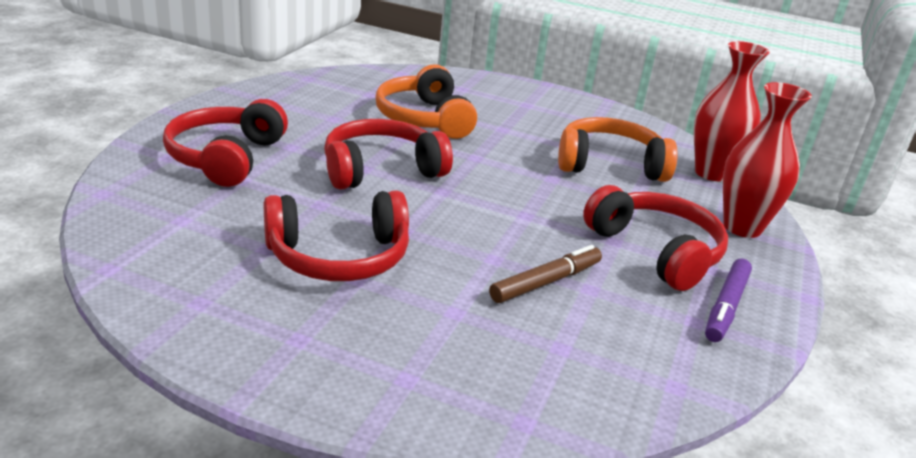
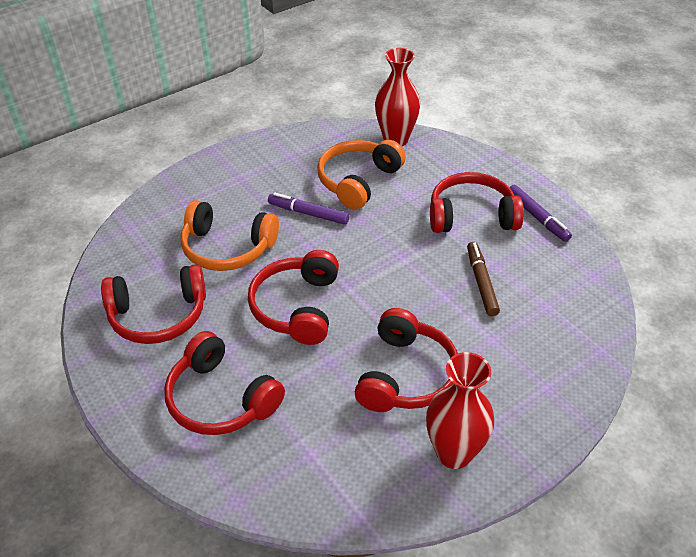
camera: 55 degrees left, 15 degrees up
red vase [723,82,812,238] -> red vase moved to [426,352,494,469]
none -> red headphones [101,264,206,344]
none -> purple marker [268,193,349,225]

